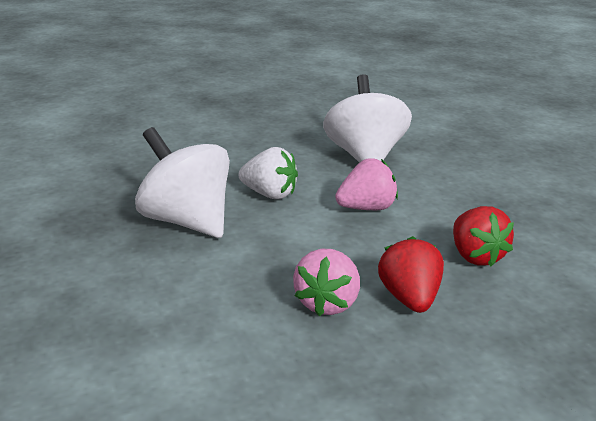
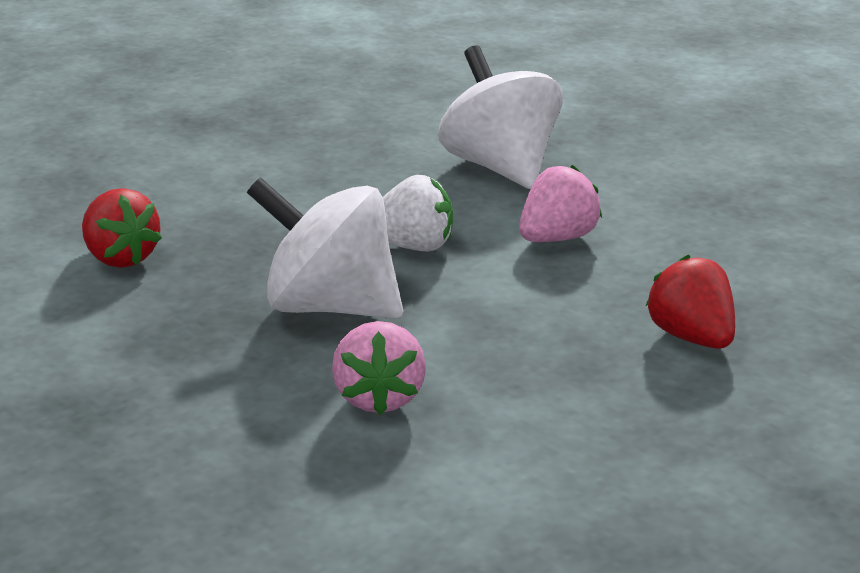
camera: 20 degrees left, 0 degrees up
pink strawberry [293,249,360,316] -> pink strawberry moved to [332,321,426,415]
red strawberry [453,206,514,266] -> red strawberry moved to [82,188,162,268]

